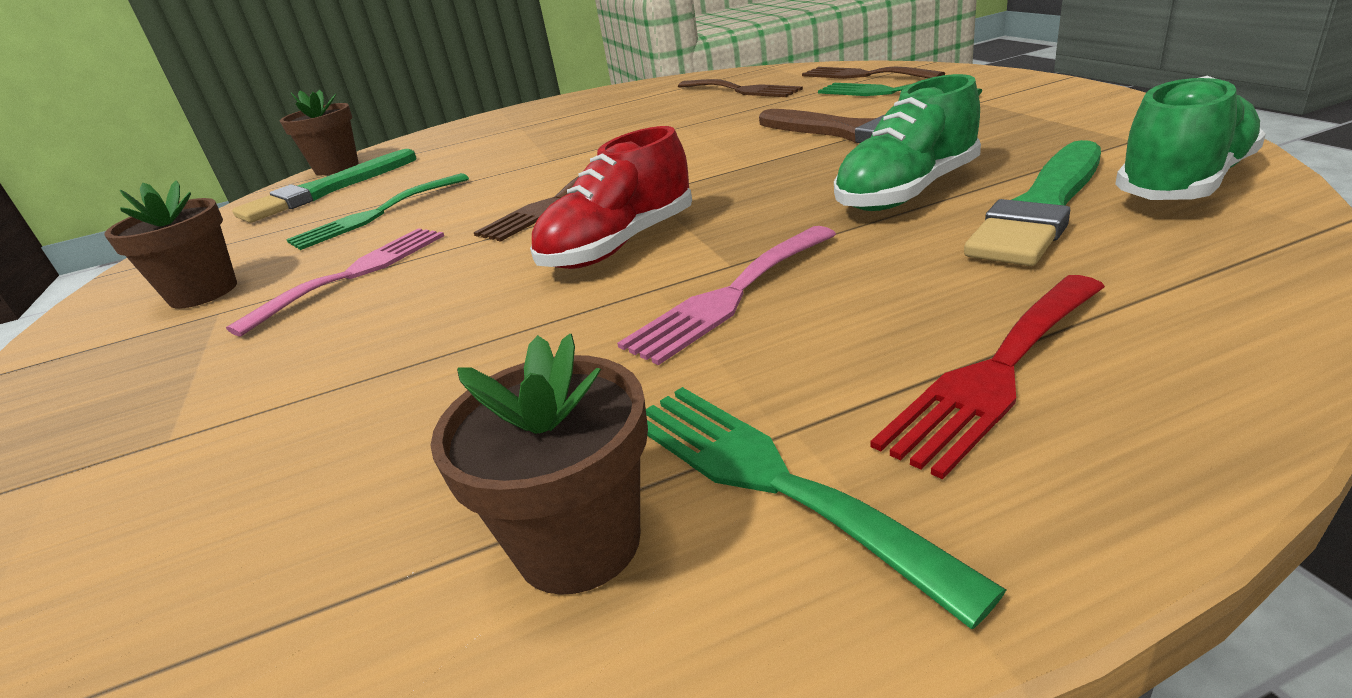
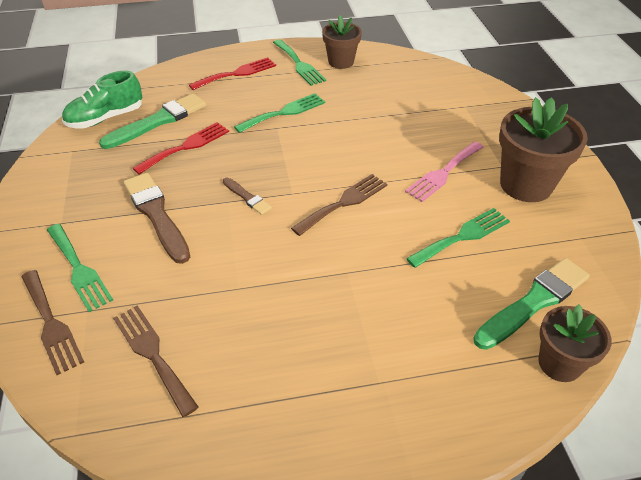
camera: 175 degrees left, 15 degrees up
brown flower pot [104,181,237,308] -> brown flower pot [499,97,588,202], size x1.60
red shoe [530,126,692,269] -> none
pink fork [617,226,836,365] -> green fork [234,93,325,133]
green shoe [834,74,981,211] -> red fork [133,122,229,174]
none -> brown brush [223,178,272,215]

